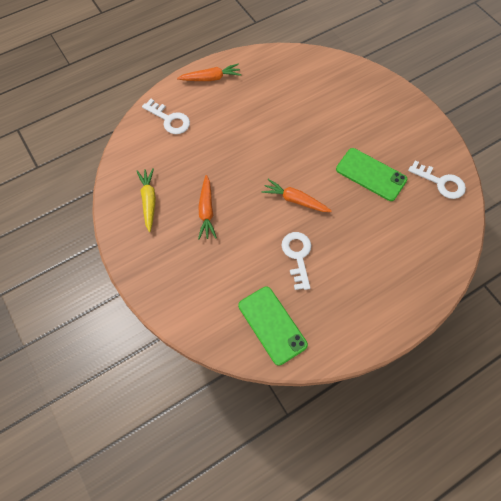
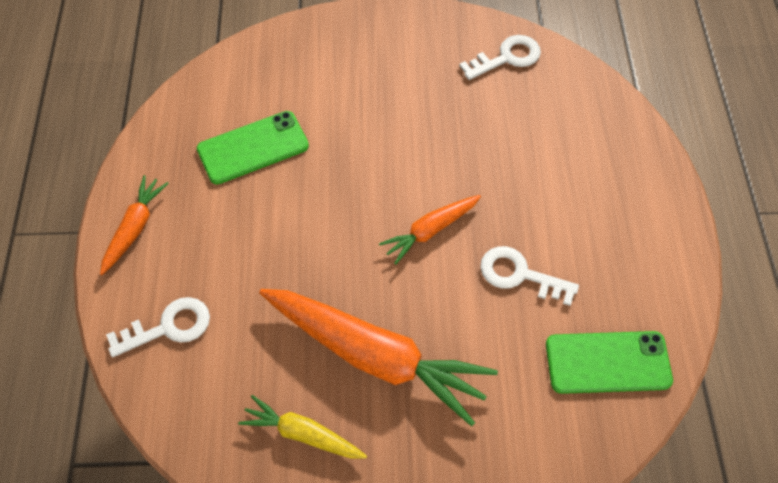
camera: 60 degrees left, 5 degrees down
orange carrot [198,175,217,240] -> orange carrot [259,289,498,427], size x1.98
green phone [336,148,407,201] -> green phone moved to [197,111,309,184]

